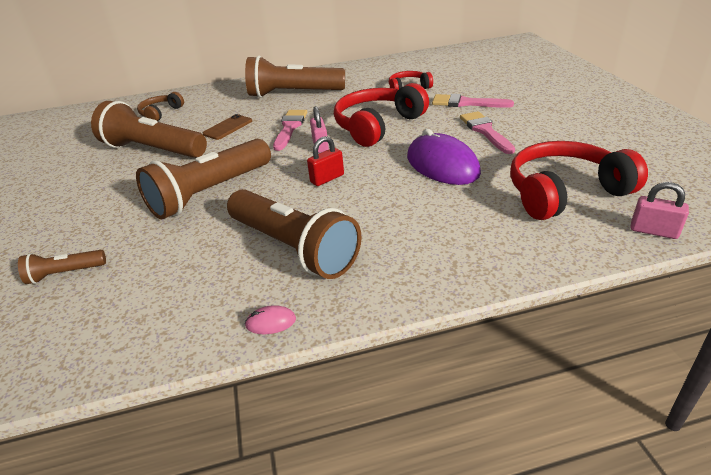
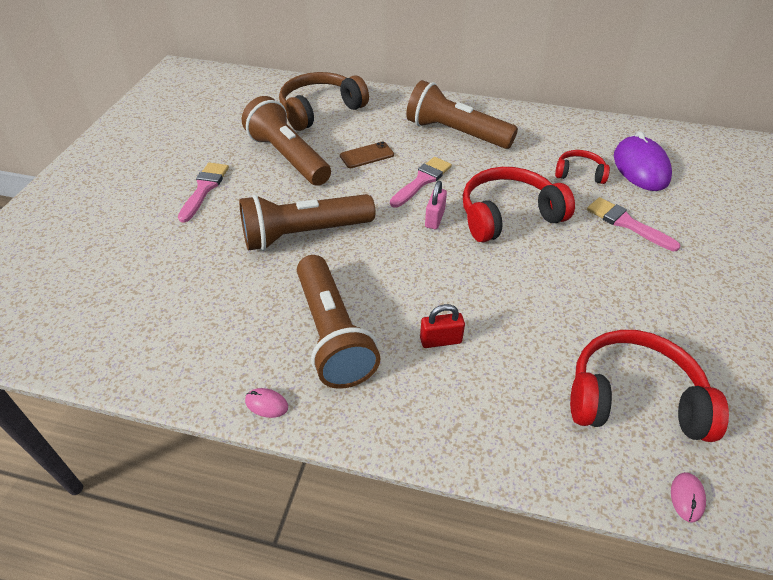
camera: 25 degrees right, 10 degrees up
brown flashlight [18,250,106,284] -> none
brown headphones [137,92,184,121] -> brown headphones [279,72,369,131], size x1.88
red padlock [307,136,344,186] -> red padlock moved to [420,304,465,348]
purple mouse [407,129,481,185] -> purple mouse moved to [614,131,672,191]
pink brush [460,111,515,154] -> pink brush moved to [178,162,229,223]
pink padlock [631,182,689,239] -> pink mouse [671,472,706,523]

